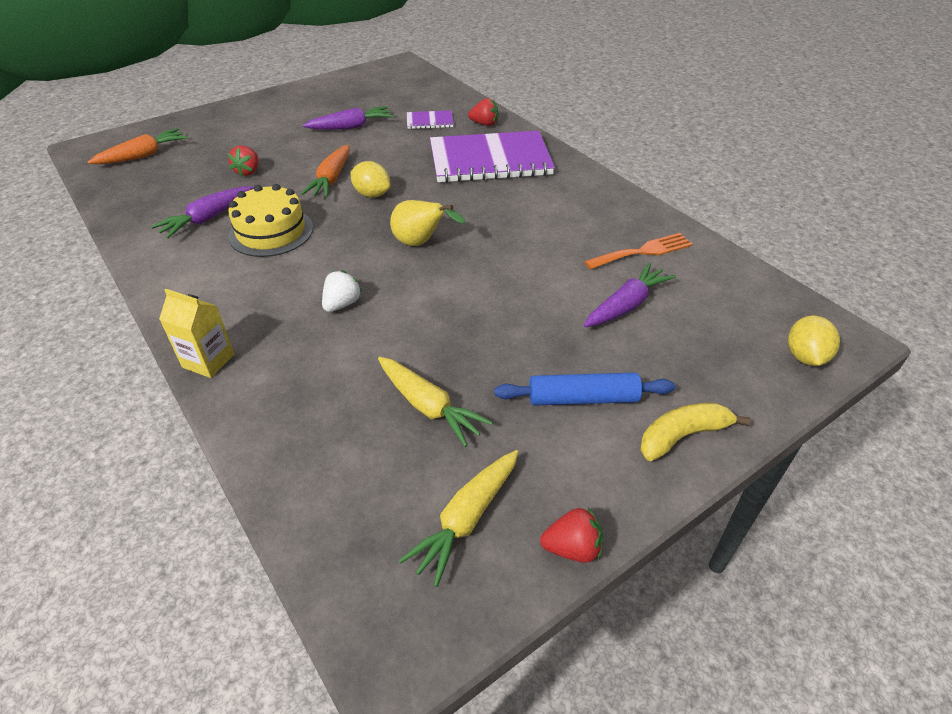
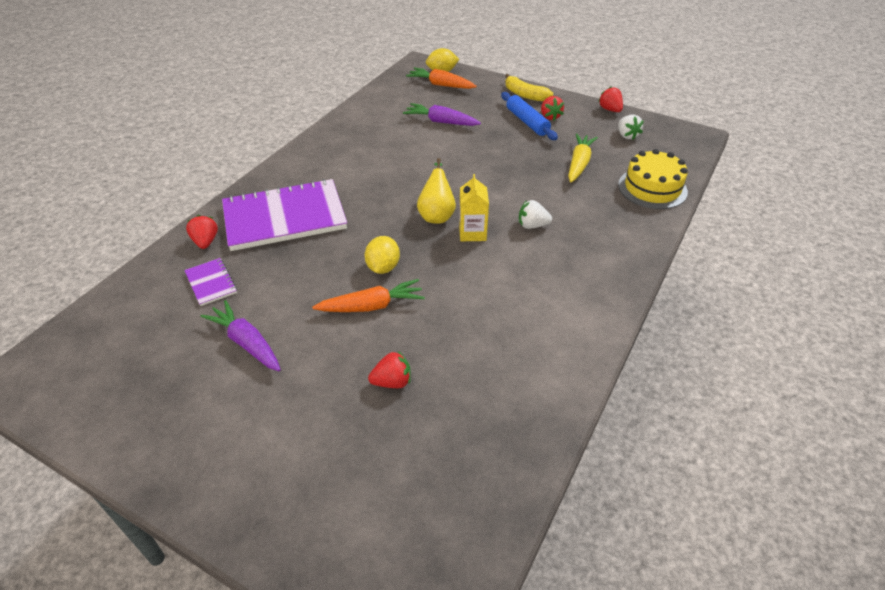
camera: 115 degrees left, 0 degrees up
orange carrot [88,128,188,164] -> orange carrot moved to [406,67,477,89]
purple carrot [151,186,254,238] -> none
yellow carton [159,289,234,378] -> yellow carton moved to [459,174,489,241]
yellow cake [228,184,313,257] -> yellow cake moved to [618,149,688,209]
yellow carrot [399,450,518,587] -> white strawberry [618,115,644,140]
purple notebook [430,131,555,183] -> purple notebook turned 75 degrees counterclockwise [222,179,347,251]
orange fork [584,233,693,270] -> none
none -> red strawberry [541,96,564,120]

